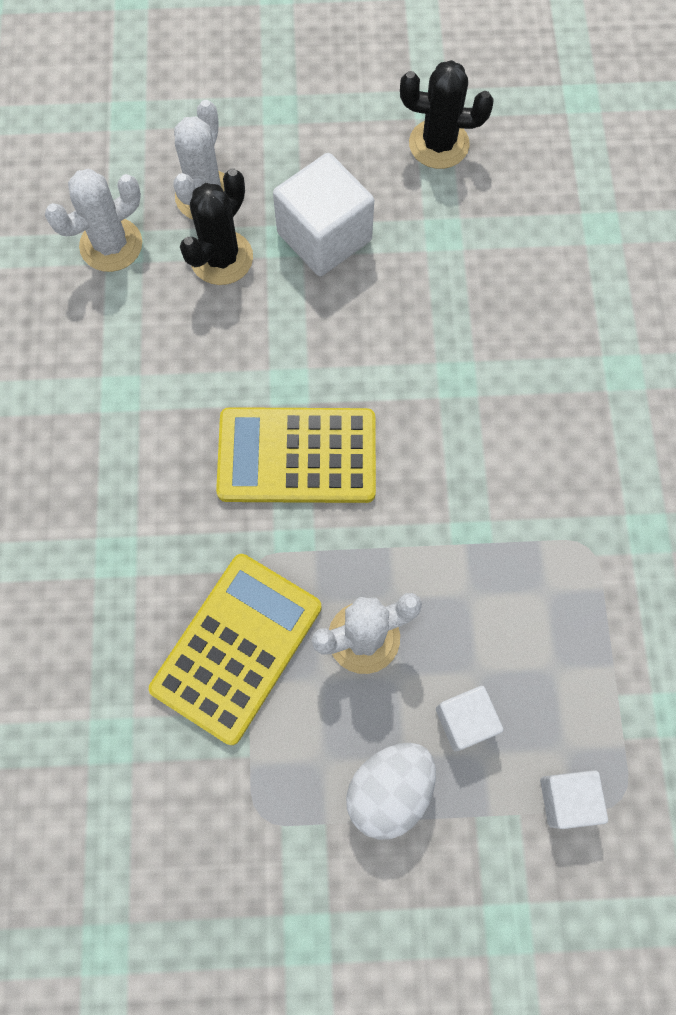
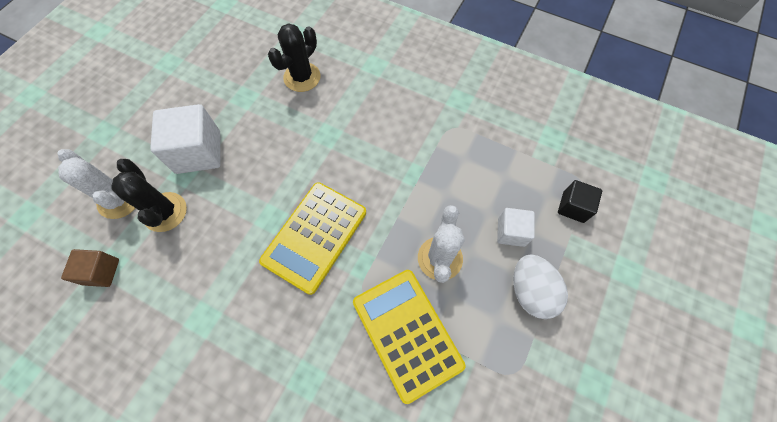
camera: 60 degrees left, 5 degrees down
white cactus [45,169,142,272] -> brown cube [61,249,119,287]
black cactus [400,60,494,169] -> black cactus moved to [268,23,321,92]
white cube [540,770,608,829] -> black cube [558,180,602,223]

